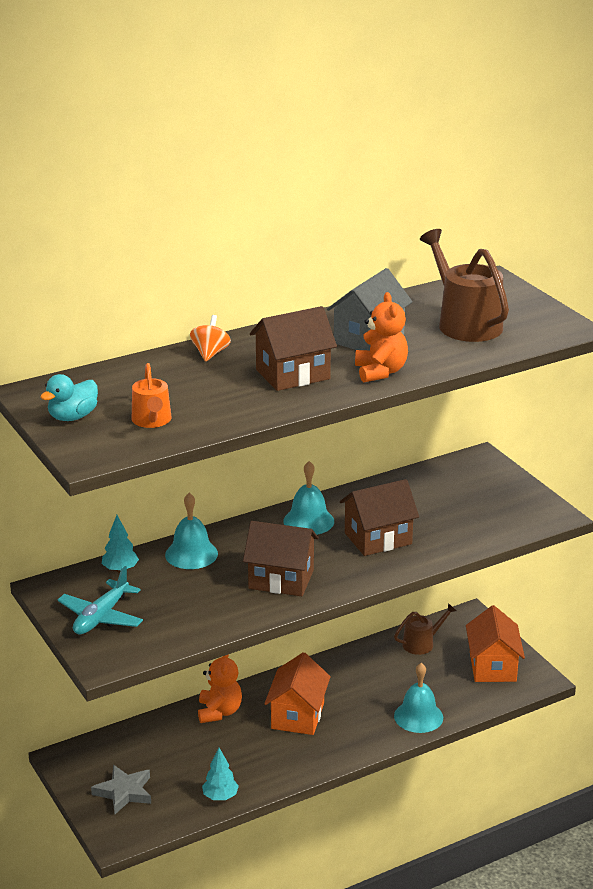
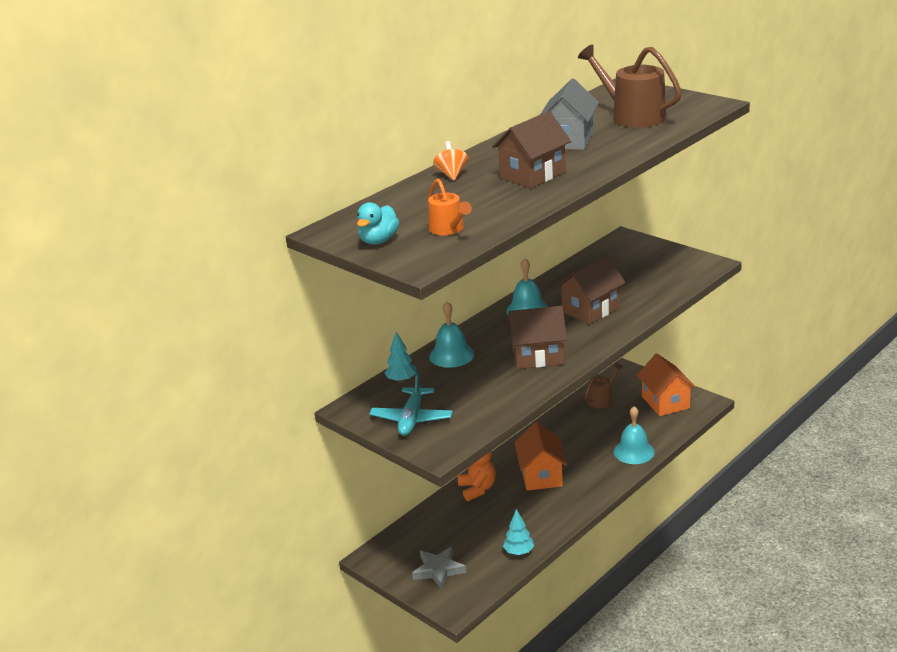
camera: 15 degrees left, 0 degrees up
orange teddy bear [355,292,408,382] -> none

